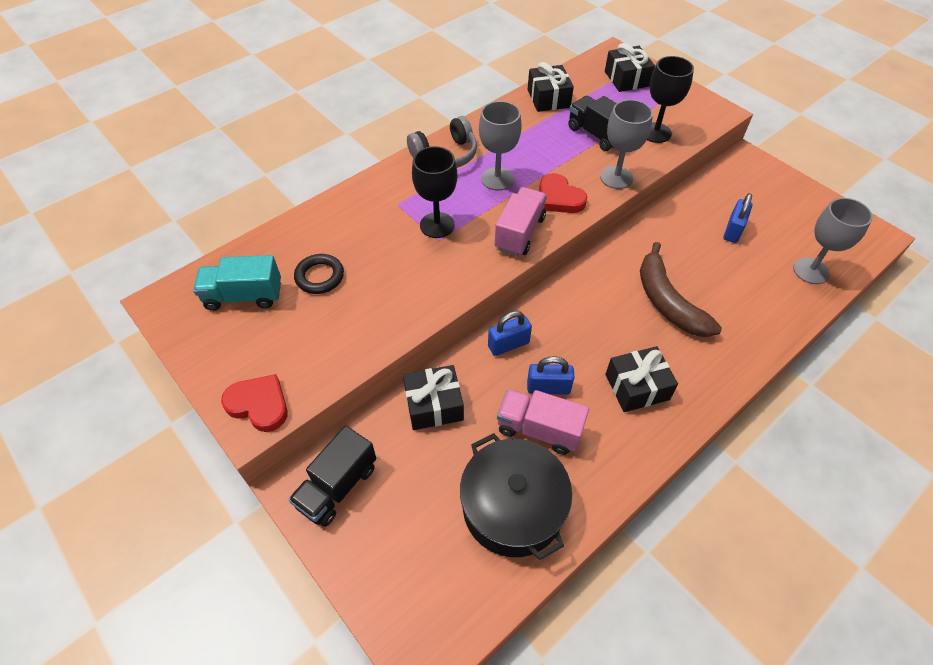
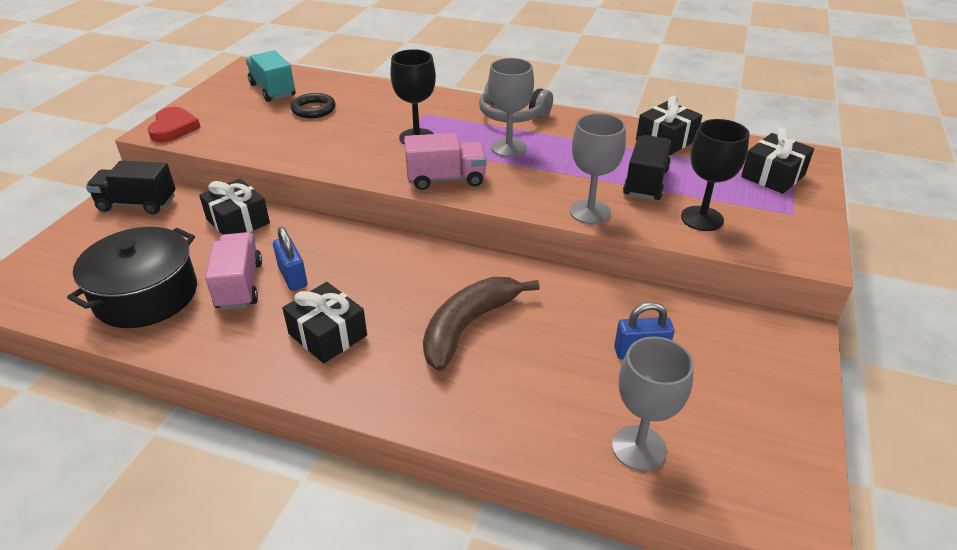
camera: 60 degrees right, 15 degrees down
blue padlock [488,311,532,356] -> none
red heart [539,173,587,213] -> none

